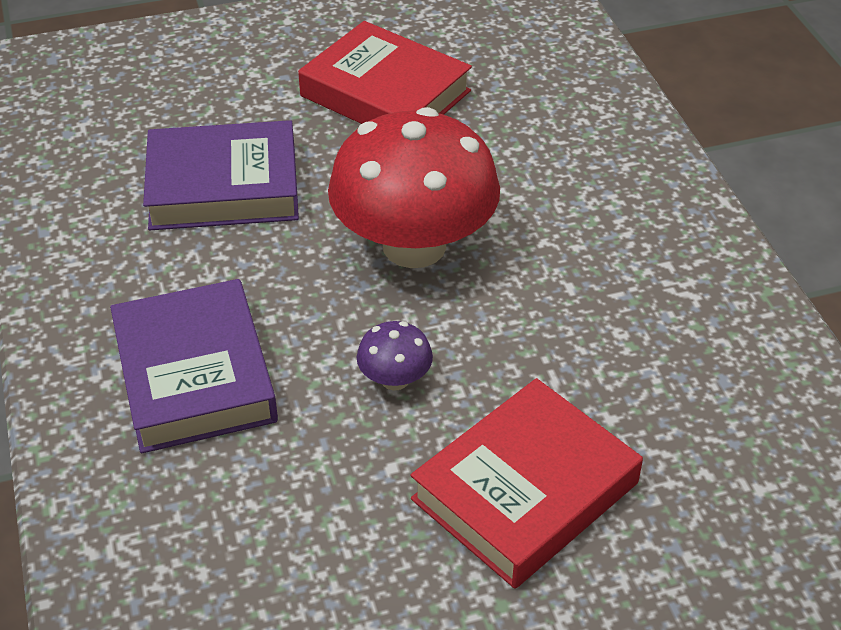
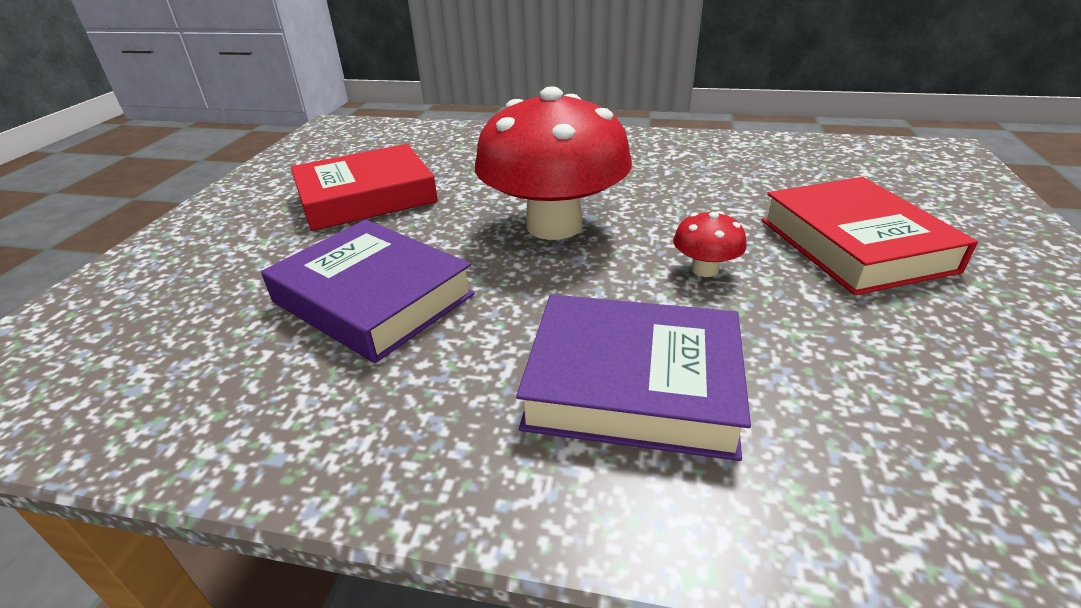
camera: 60 degrees left, 10 degrees down
purple book [143,120,299,230] -> purple book turned 75 degrees counterclockwise [261,220,475,363]
purple mushroom [357,321,433,390] -> red mushroom [673,211,747,277]

